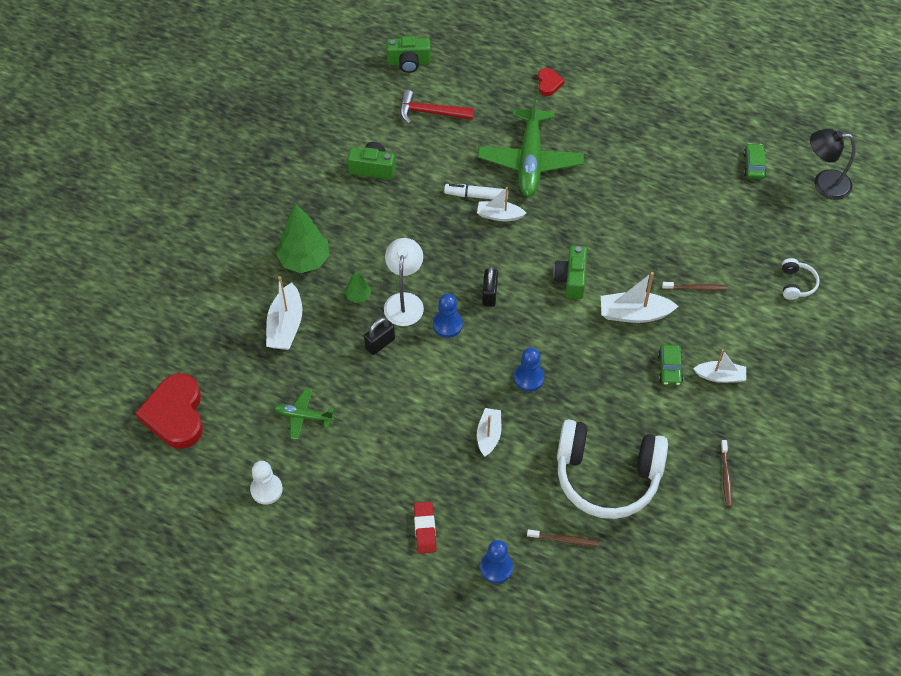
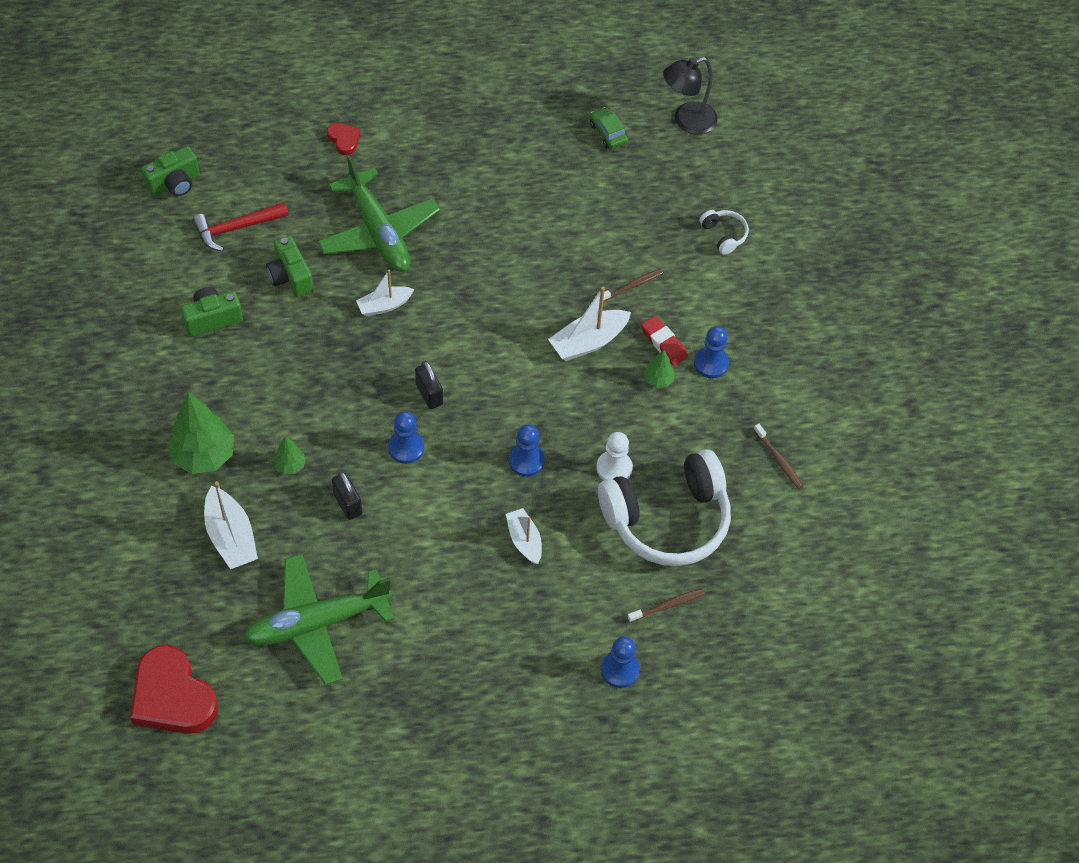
camera: 35 degrees left, 0 degrees up
white pawn [250,461,283,505] -> white pawn moved to [596,432,633,481]
green plane [274,388,334,440] -> green plane [243,554,394,685], size x2.03
black padlock [364,317,395,355] -> black padlock turned 45 degrees counterclockwise [332,471,362,520]
white lamp [384,238,424,326] -> none
red eraser [414,502,436,554] -> red eraser moved to [641,316,688,366]
white marker [444,184,508,200] -> none
green camera [553,246,587,299] -> green camera moved to [266,235,313,298]
green car [658,345,683,386] -> green tree [644,350,675,388]
white boat [693,349,746,383] -> blue pawn [694,326,729,378]

